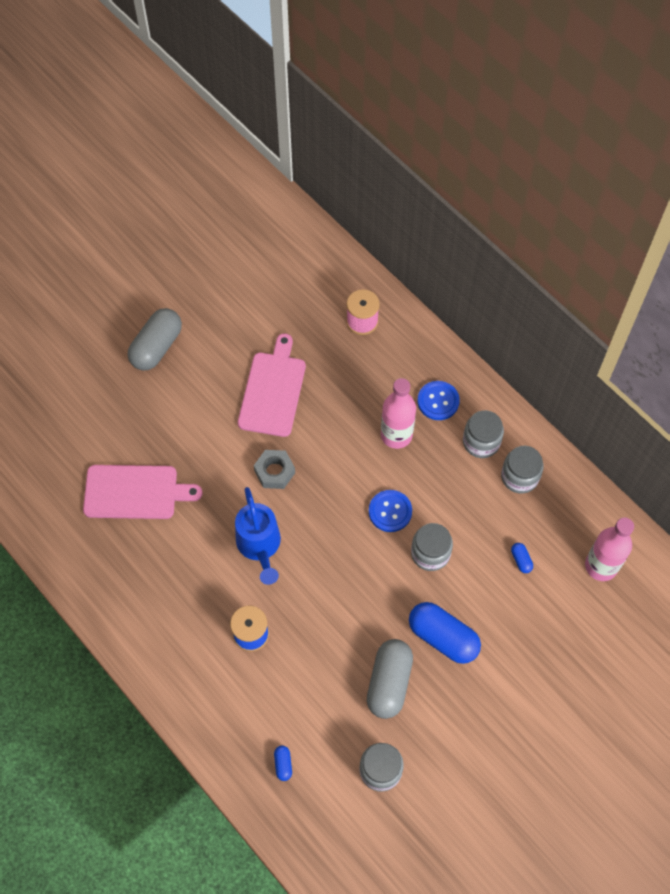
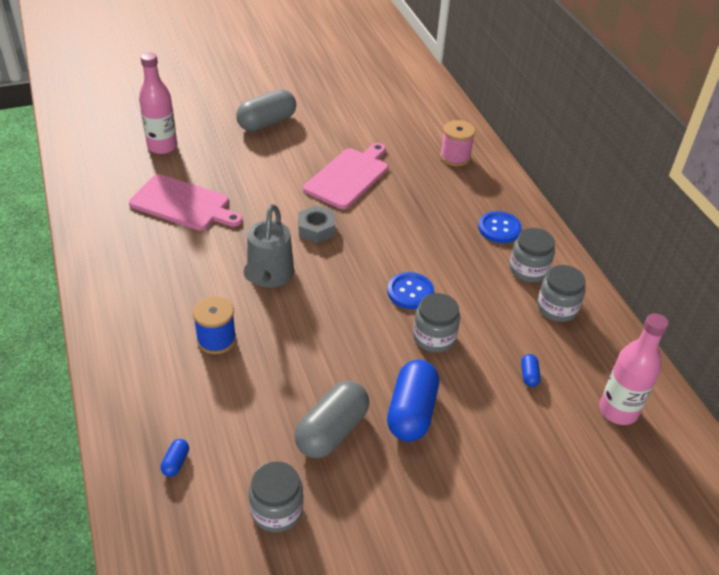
camera: 20 degrees right, 20 degrees down
blue watering can [235,487,281,585] -> grey watering can [244,204,294,288]
pink bottle [381,378,416,449] -> pink bottle moved to [139,52,177,154]
blue capsule [409,602,481,664] -> blue capsule turned 45 degrees clockwise [387,360,439,442]

